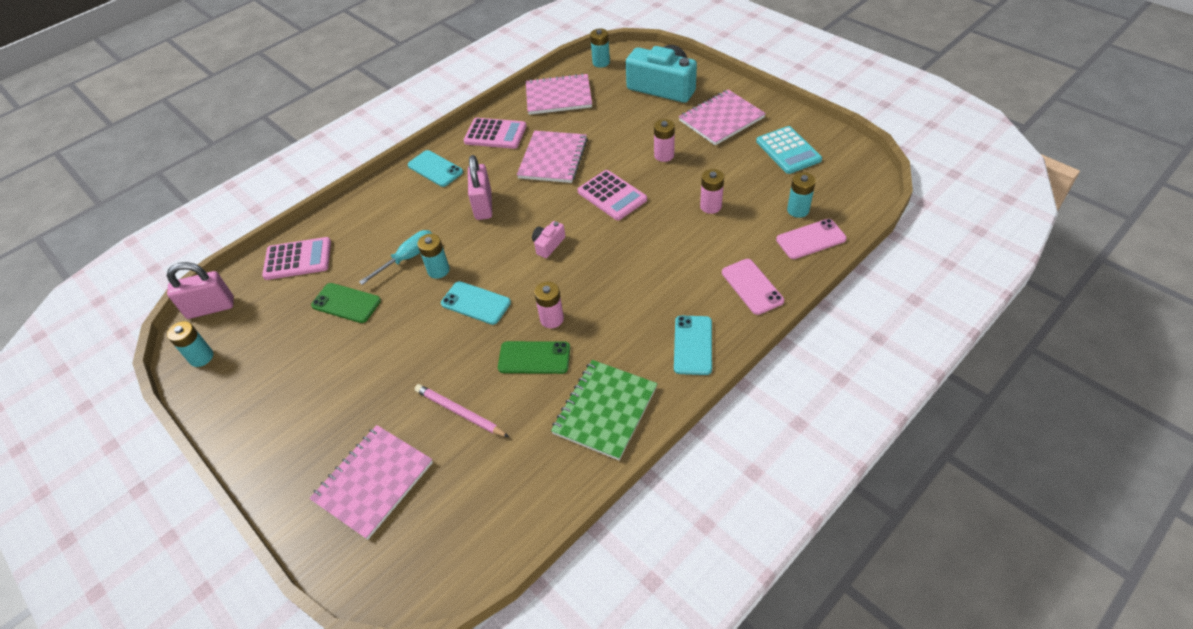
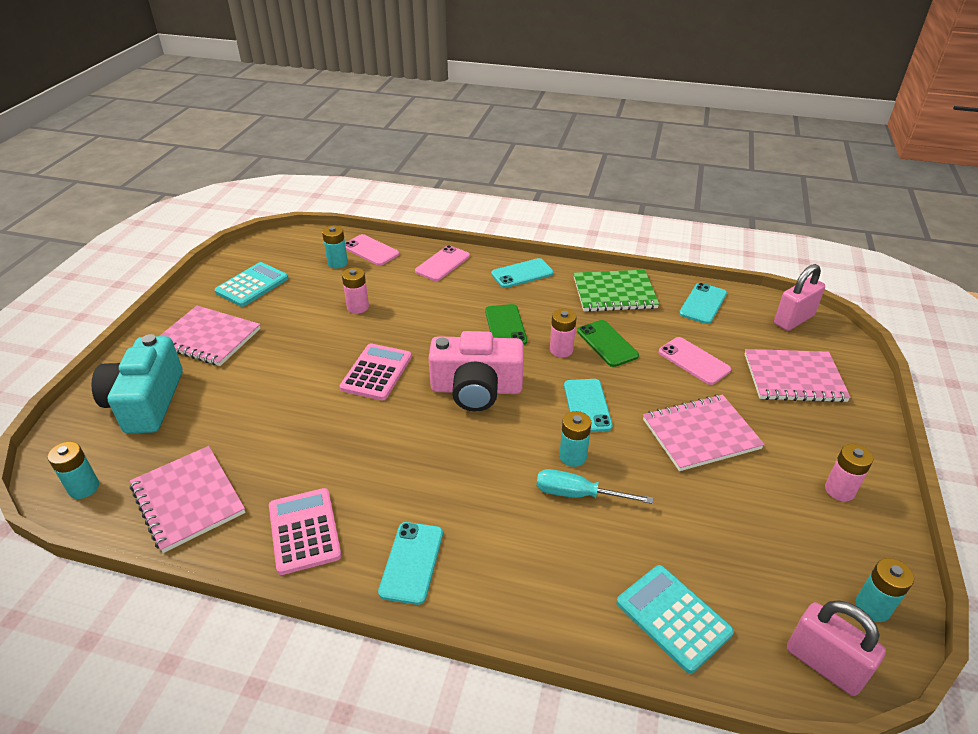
camera: 125 degrees left, 10 degrees down
pink calculator [262,237,331,280] -> turquoise calculator [616,565,734,674]
green phone [311,283,381,323] -> green phone moved to [485,304,527,345]
pink pencil [415,384,509,437] -> pink phone [658,337,731,385]
pink padlock [468,155,492,220] -> pink padlock moved to [774,264,825,331]
pink notebook [517,131,588,183] -> pink notebook moved to [643,394,765,471]
pink camera [532,221,565,258] -> pink camera [429,331,524,411], size x2.28
pink battery [654,119,675,162] -> pink battery moved to [825,444,873,501]
none -> turquoise phone [679,283,727,324]

